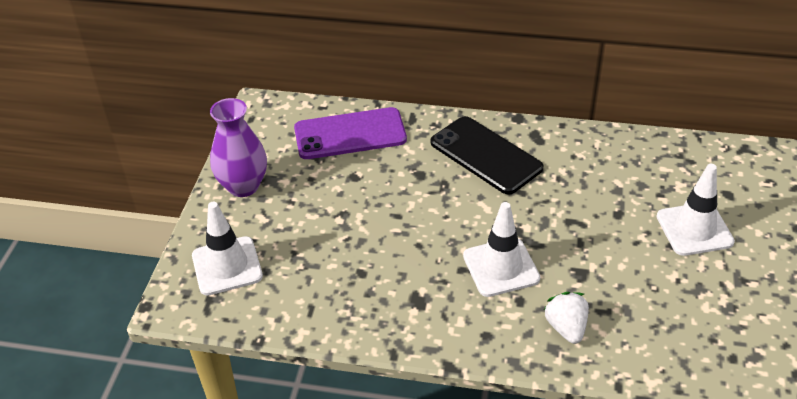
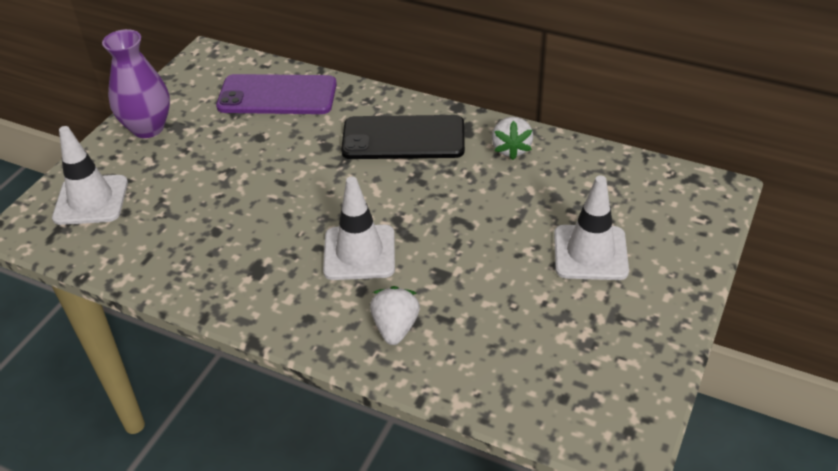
camera: 15 degrees right, 0 degrees up
black phone [430,116,544,195] -> black phone turned 60 degrees counterclockwise [341,115,465,159]
none -> white strawberry [492,117,533,160]

